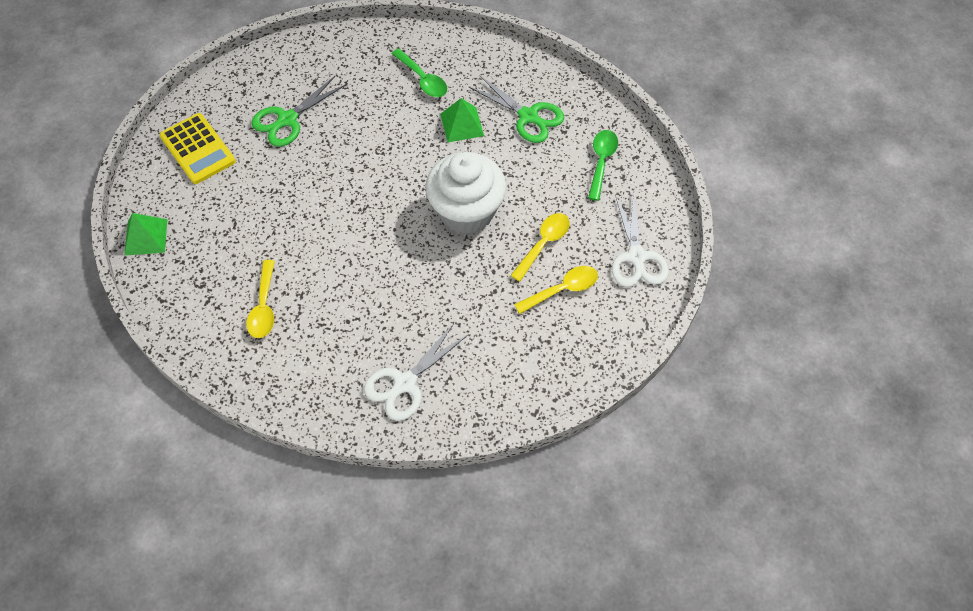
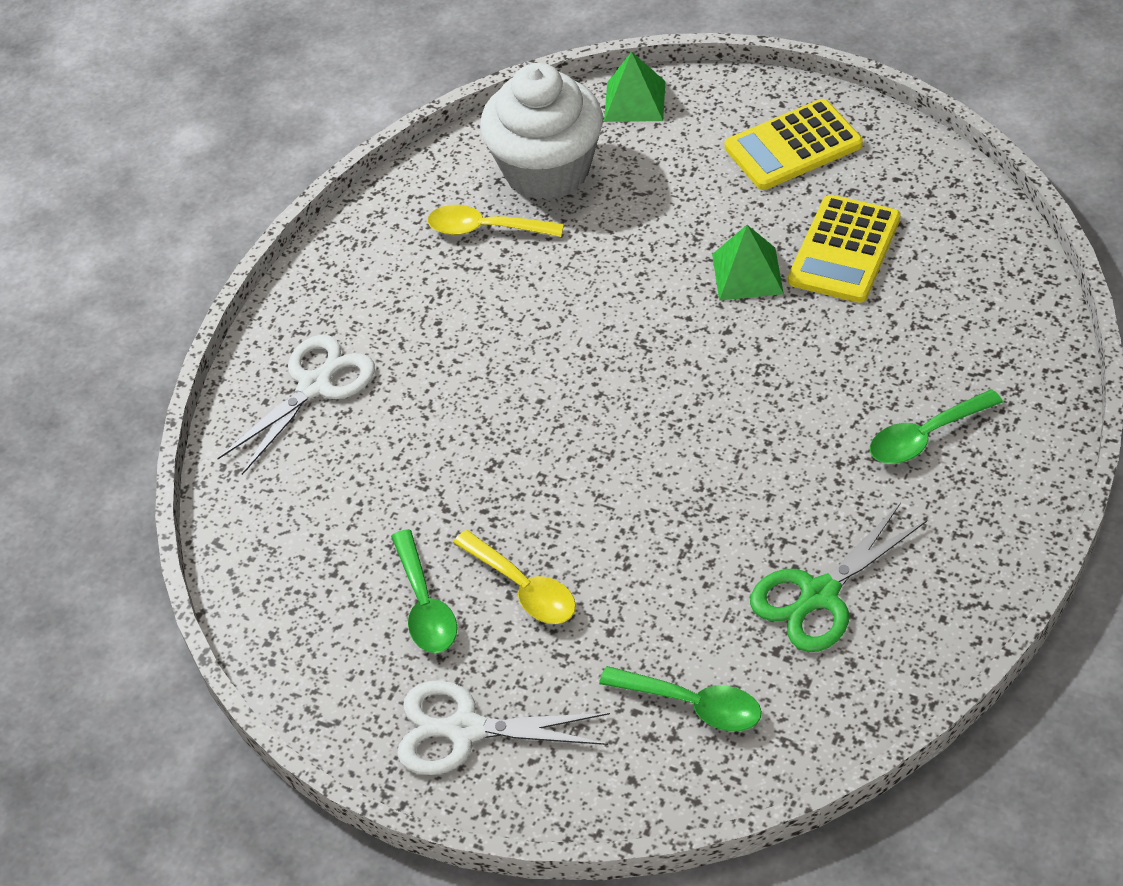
camera: 105 degrees right, 10 degrees down
green scissors [251,76,347,147] -> yellow calculator [788,195,901,303]
white scissors [364,323,469,421] -> white scissors turned 75 degrees clockwise [217,335,375,475]
white cupcake [425,152,506,234] -> white cupcake moved to [480,63,603,200]
green pyramid [440,98,484,142] -> green pyramid moved to [712,225,784,301]
yellow spoon [514,266,598,314] -> green spoon [391,529,457,653]

